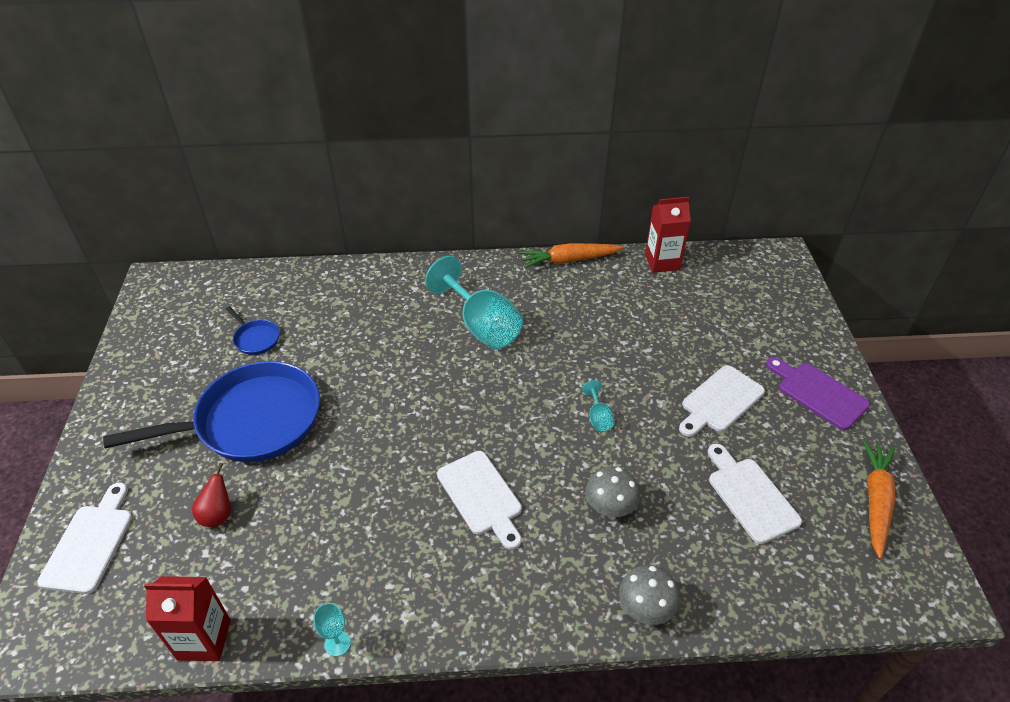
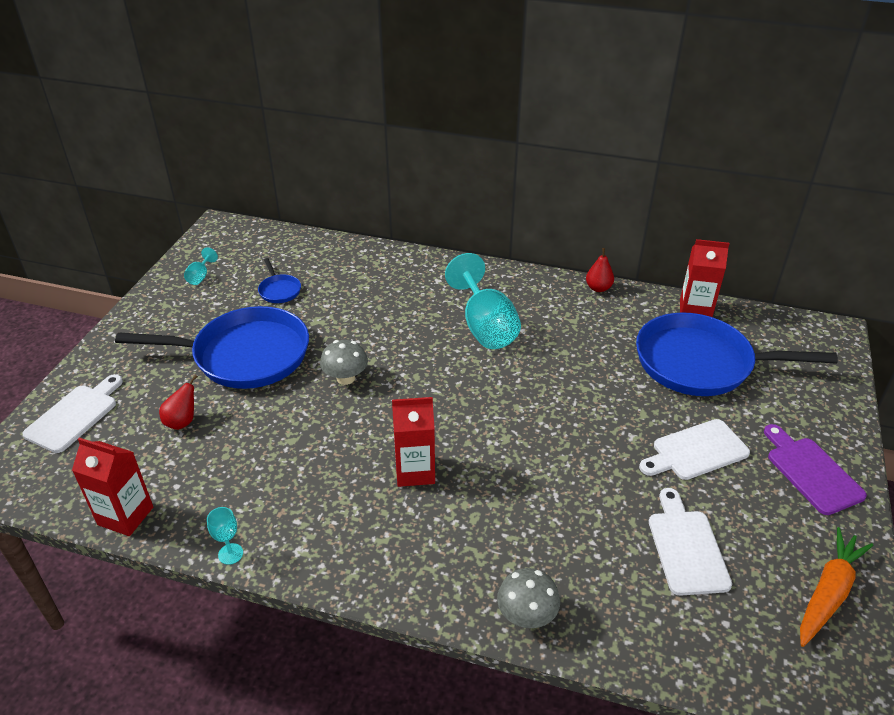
camera: 20 degrees right, 5 degrees down
white cutting board [437,451,522,550] -> red carton [392,397,435,487]
orange carrot [520,243,624,268] -> red pear [586,248,614,292]
turquoise goblet [582,380,614,432] -> turquoise goblet moved to [184,248,218,285]
grey mushroom [585,467,640,517] -> grey mushroom moved to [320,340,368,385]
none -> blue pan [636,312,838,396]

